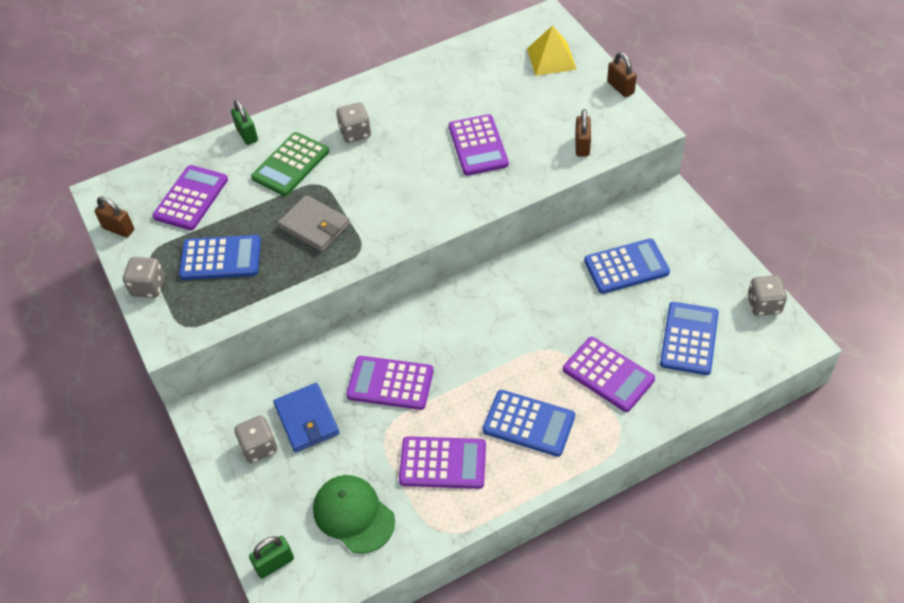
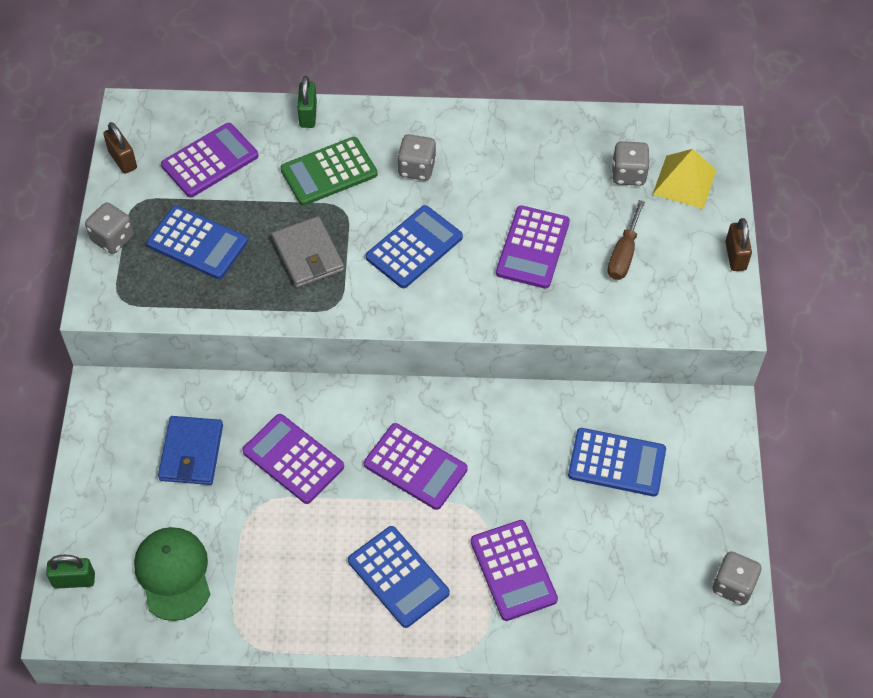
camera: 25 degrees right, 5 degrees up
grey dice [234,416,277,463] -> grey dice moved to [612,141,650,186]
purple calculator [399,436,486,489] -> purple calculator moved to [364,423,468,510]
brown padlock [575,109,591,156] -> none
blue calculator [660,302,719,375] -> blue calculator moved to [366,205,463,288]
none -> brown screwdriver [608,200,645,280]

